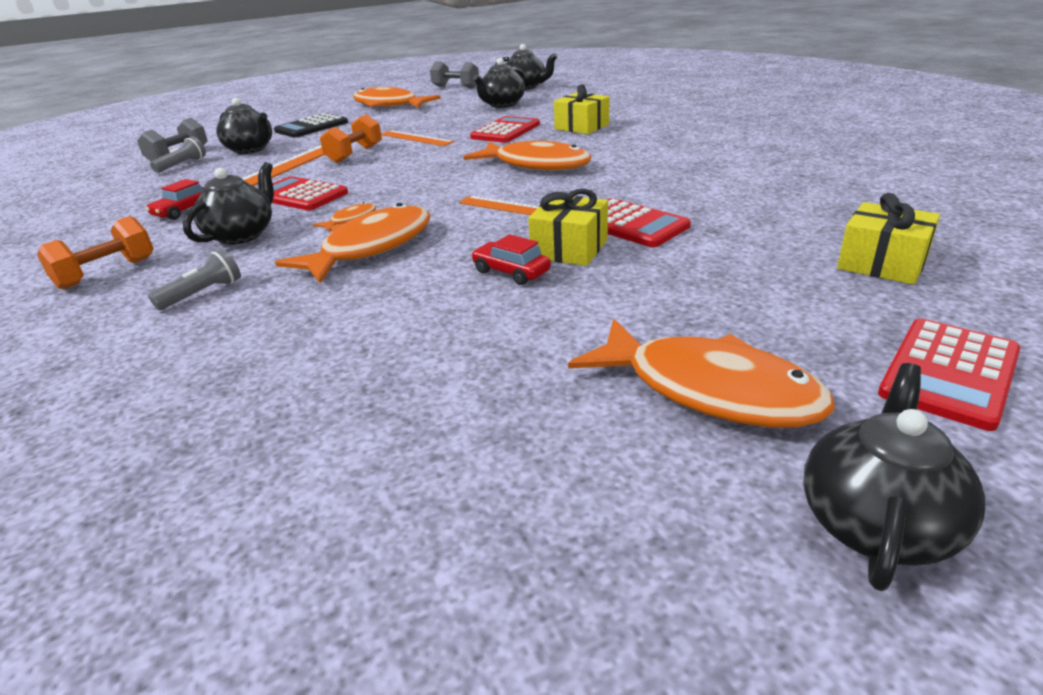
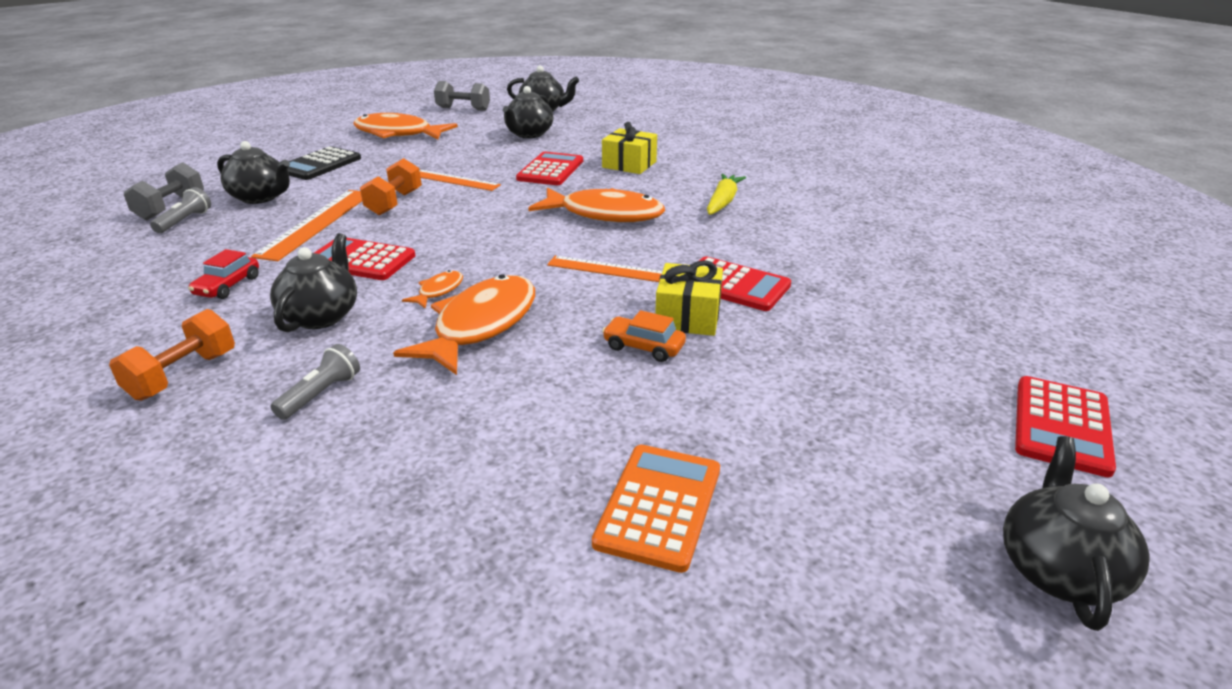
camera: 15 degrees left, 0 degrees up
red car [471,234,551,285] -> orange car [602,310,686,362]
orange fish [568,319,835,427] -> none
yellow gift [837,193,940,285] -> none
none -> orange calculator [592,445,720,573]
none -> yellow carrot [707,174,746,215]

